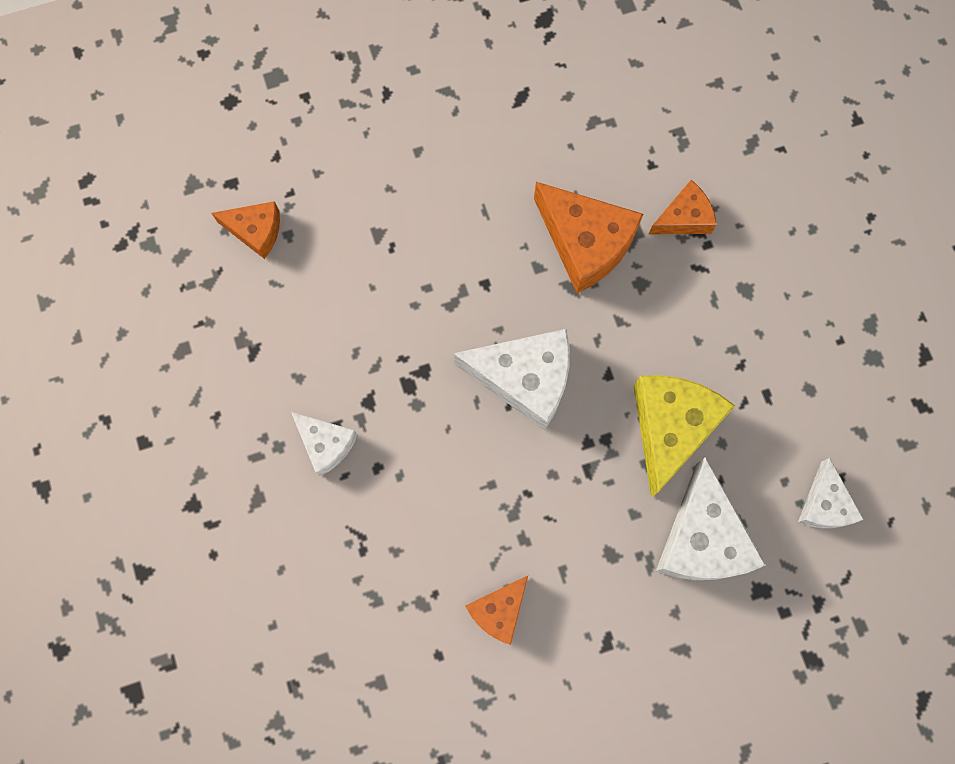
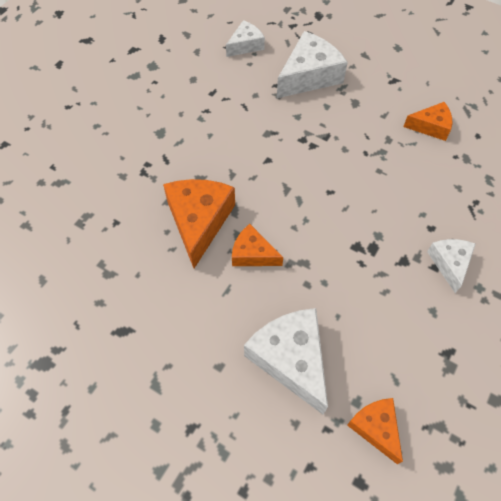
camera: 130 degrees left, 15 degrees down
white cheese [453,329,570,430] -> white cheese moved to [244,308,328,415]
yellow cheese [633,375,735,497] -> none
orange cheese [649,180,717,234] -> orange cheese moved to [232,224,283,266]

